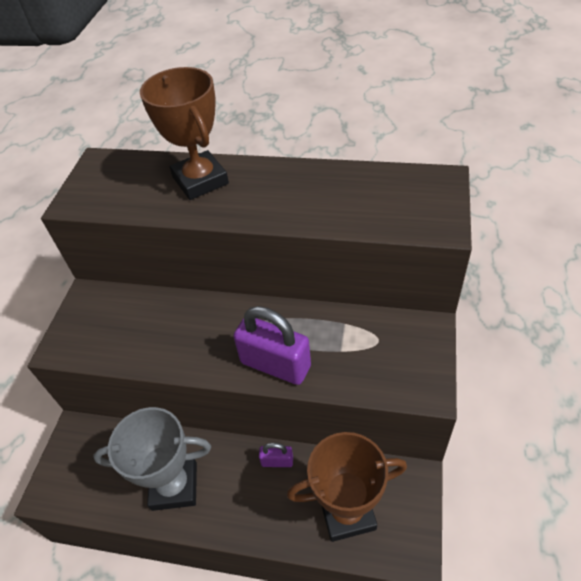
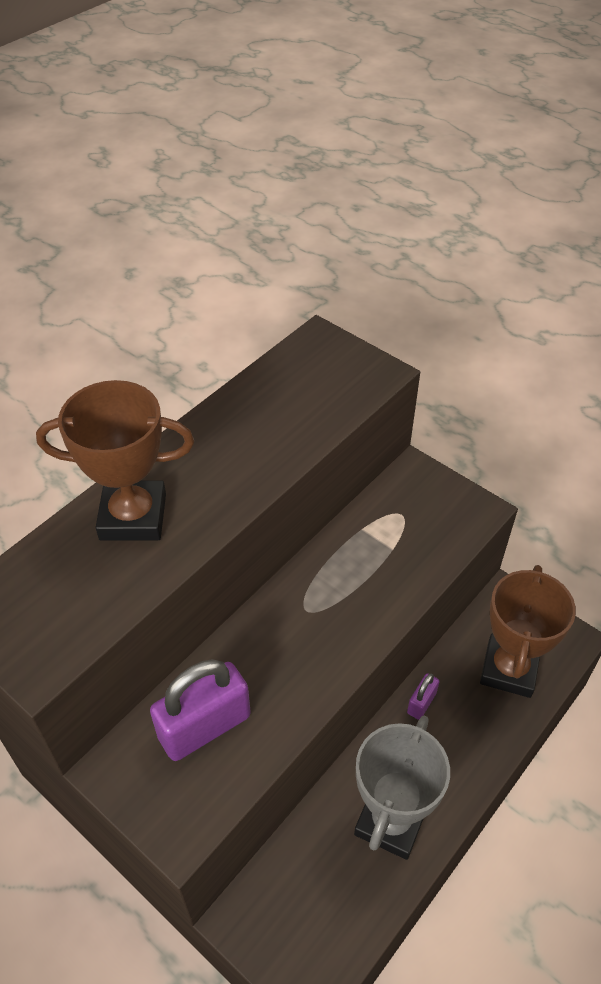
camera: 65 degrees left, 0 degrees up
purple padlock [233,306,311,385] -> purple padlock moved to [150,659,251,761]

